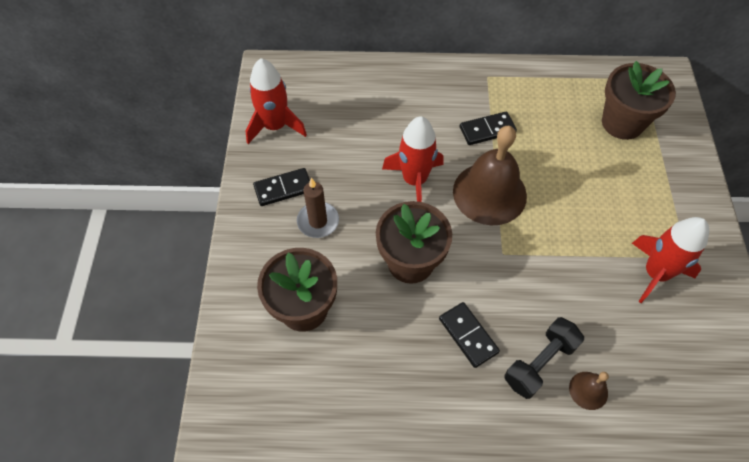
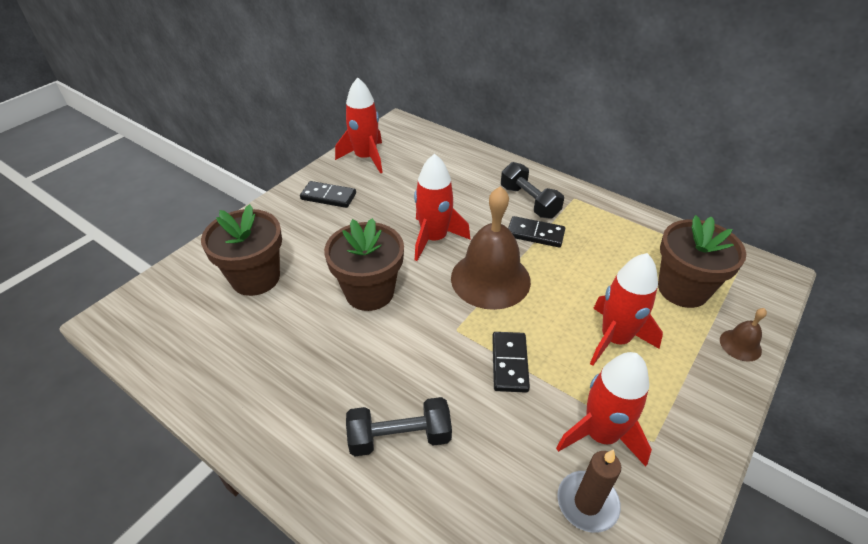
camera: 35 degrees right, 15 degrees down
brown candle [297,178,339,238] -> brown candle moved to [557,449,621,533]
black domino [439,302,500,368] -> black domino moved to [492,332,530,393]
brown bell [569,372,609,410] -> brown bell moved to [720,308,767,362]
none -> black dumbbell [501,162,564,219]
none -> red rocket [590,253,663,366]

